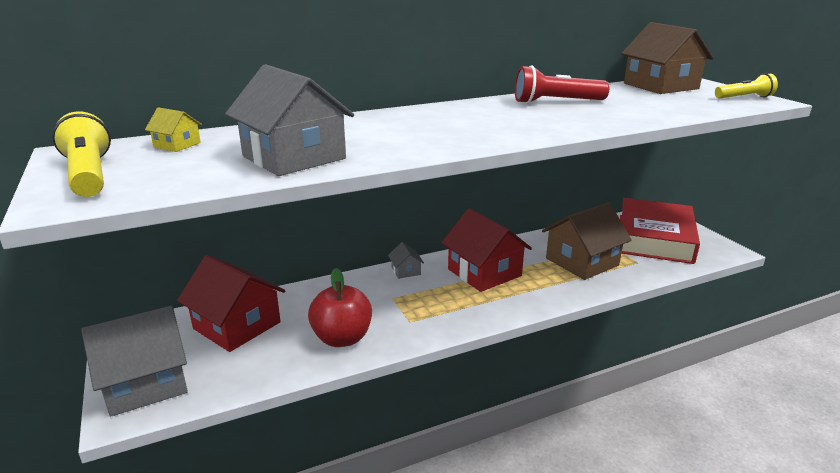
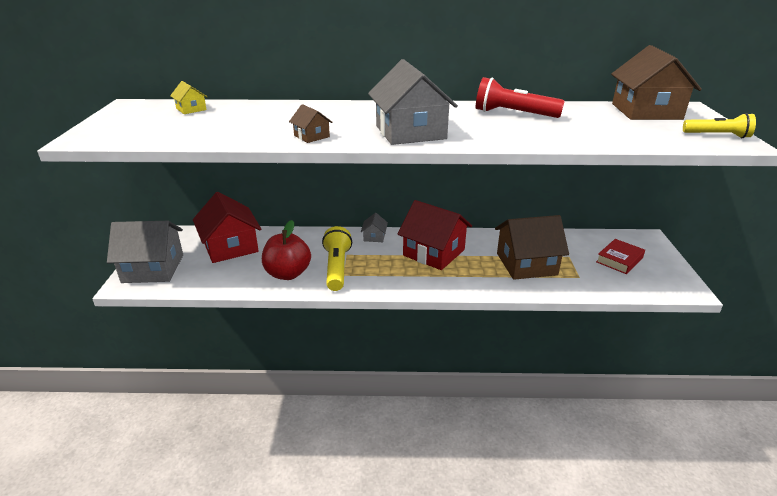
camera: 25 degrees right, 5 degrees up
yellow flashlight [52,111,111,197] -> yellow flashlight moved to [322,226,352,291]
grey house [225,64,354,176] -> grey house moved to [368,59,458,145]
red house [441,208,532,292] -> red house turned 45 degrees counterclockwise [398,200,472,270]
red book [620,198,700,264] -> red book [596,239,645,274], size x0.47
none -> brown house [289,104,332,143]

